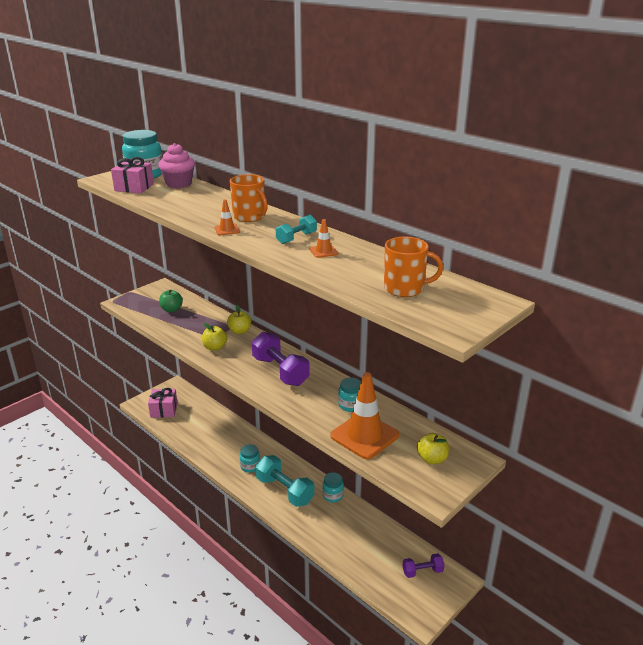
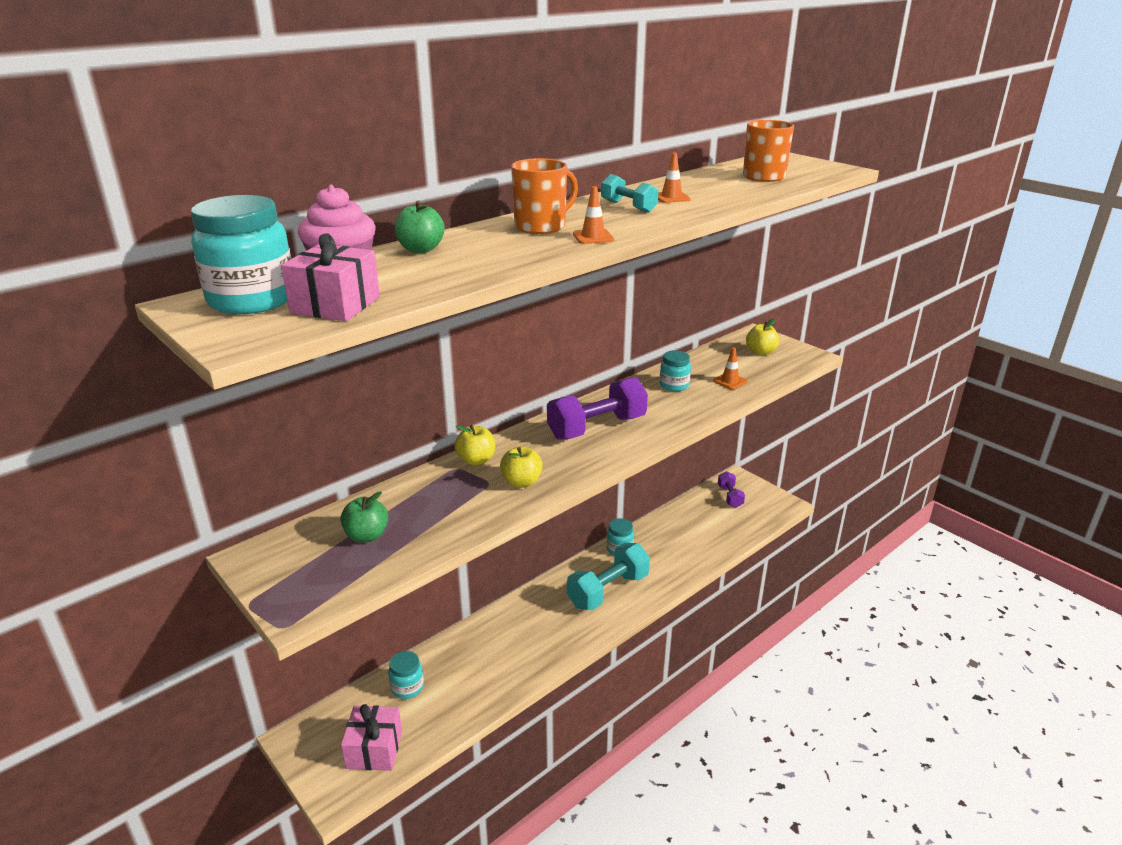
camera: 85 degrees left, 0 degrees up
turquoise jar [240,444,260,473] -> turquoise jar moved to [388,651,424,699]
orange traffic cone [330,372,399,459] -> orange traffic cone [713,347,747,389], size x0.43
none -> green apple [395,201,445,253]

